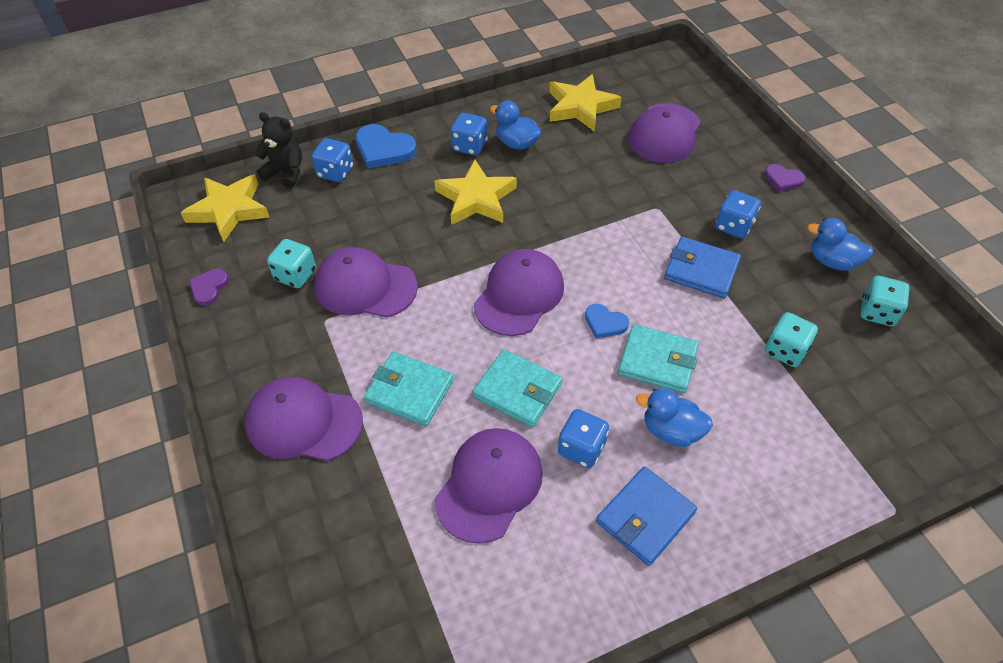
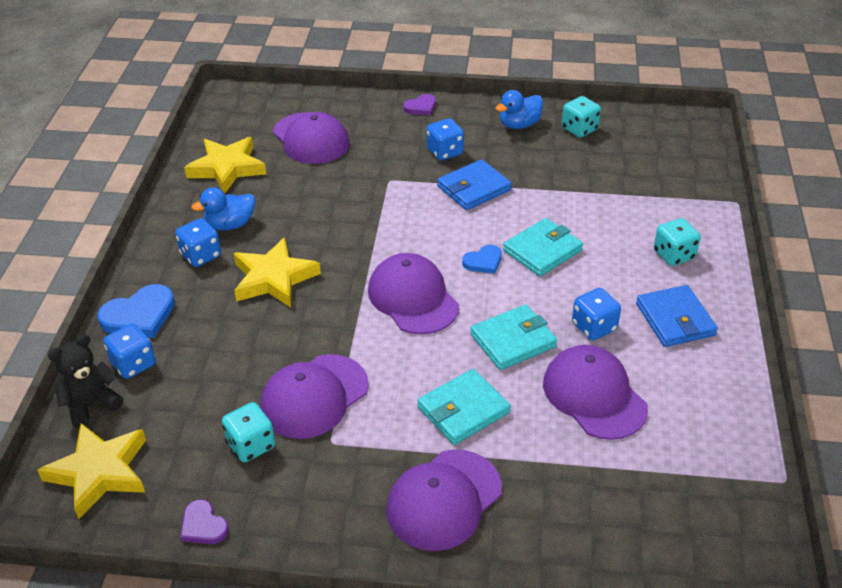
camera: 60 degrees left, 10 degrees down
blue duck [636,388,713,447] -> none
turquoise dice [765,312,818,367] -> turquoise dice moved to [654,218,701,266]

